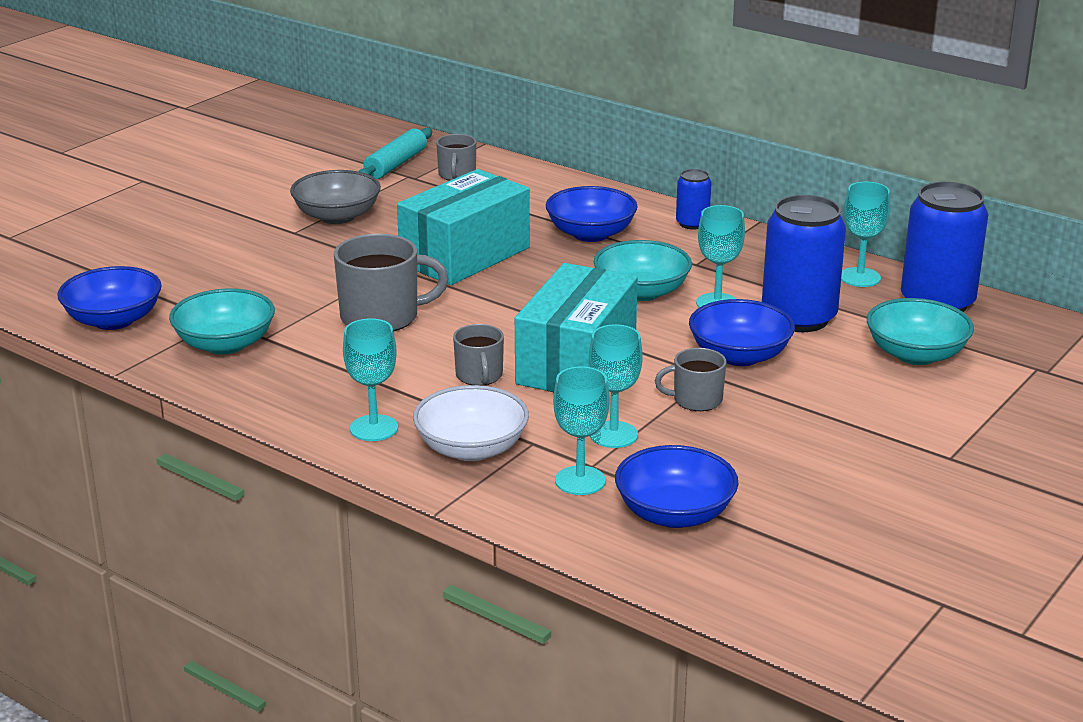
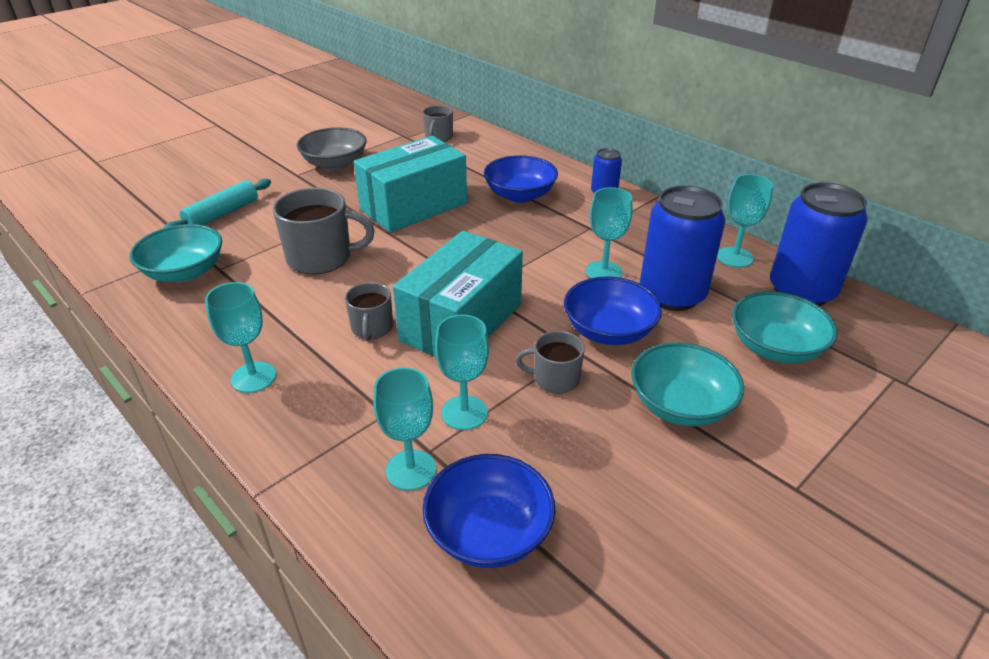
camera: 10 degrees right, 10 degrees up
blue bowl [57,266,162,330] -> none
turquoise rolling pin [358,128,432,179] -> turquoise rolling pin moved to [164,179,271,228]
white bowl [413,385,529,461] -> none
turquoise bowl [593,240,692,301] -> turquoise bowl moved to [631,342,744,427]

